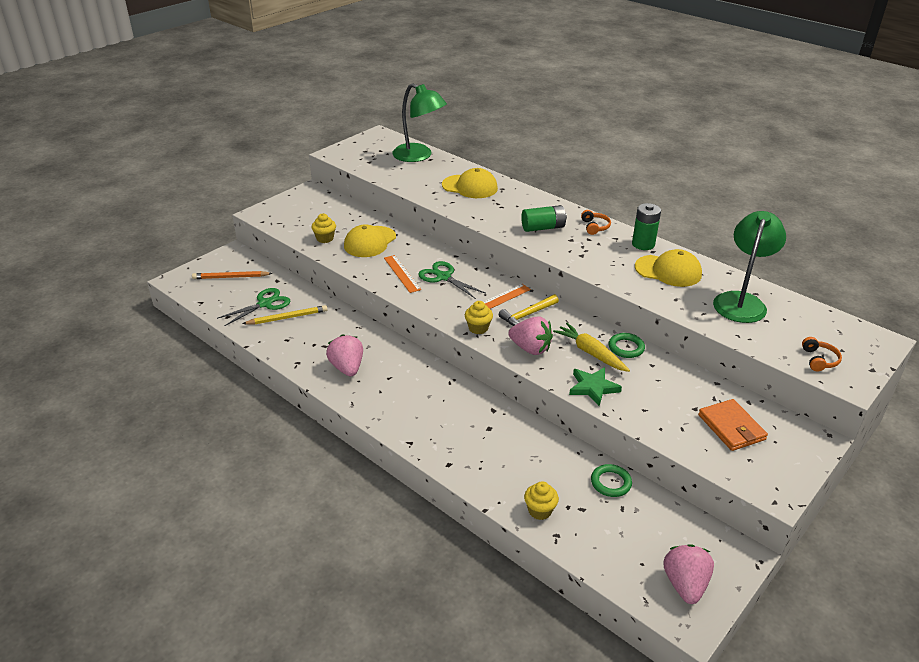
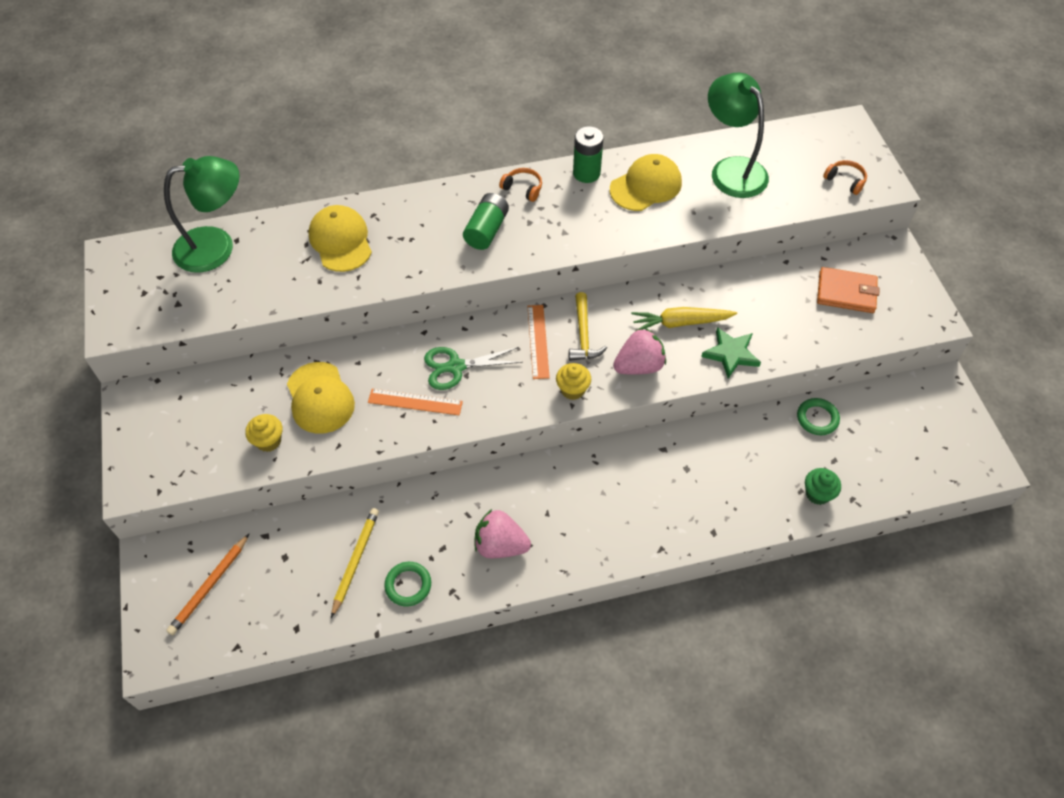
camera: 55 degrees left, 20 degrees up
green scissors [217,288,290,326] -> none
yellow cap [442,168,498,198] -> yellow cap turned 75 degrees counterclockwise [308,205,372,272]
yellow cupcake [524,481,559,520] -> green cupcake [805,468,841,505]
green ring [608,333,645,358] -> green ring moved to [384,562,431,606]
pink strawberry [664,544,714,604] -> none

